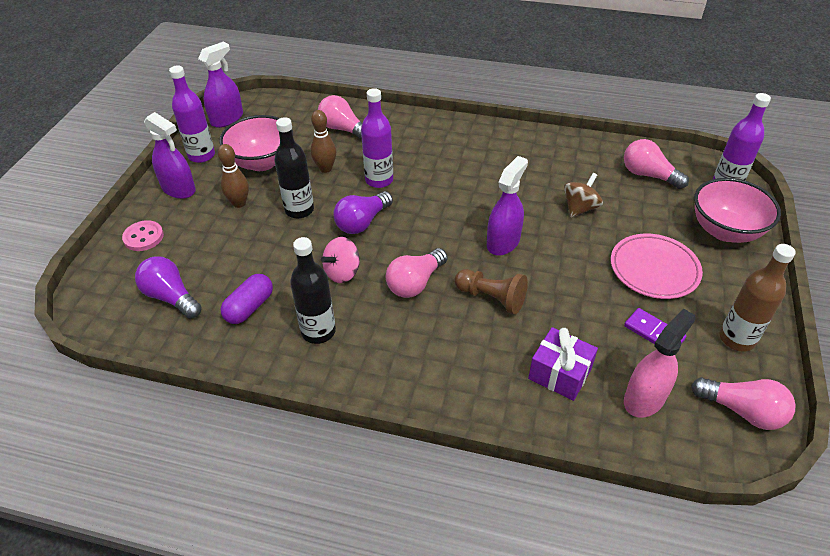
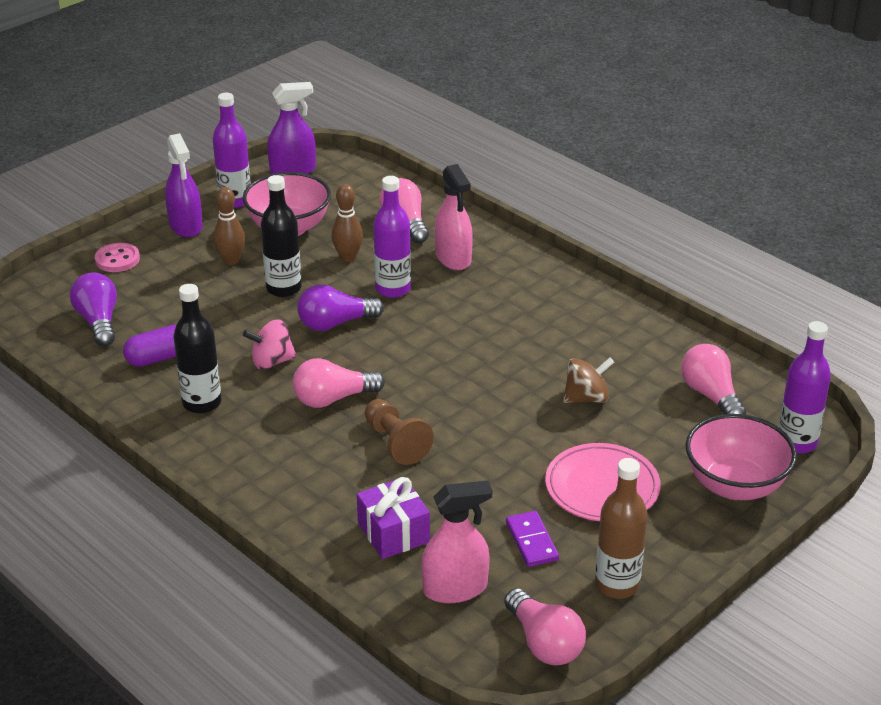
camera: 30 degrees right, 10 degrees down
purple spray bottle [487,156,528,256] -> none
none -> pink spray bottle [435,164,473,270]

